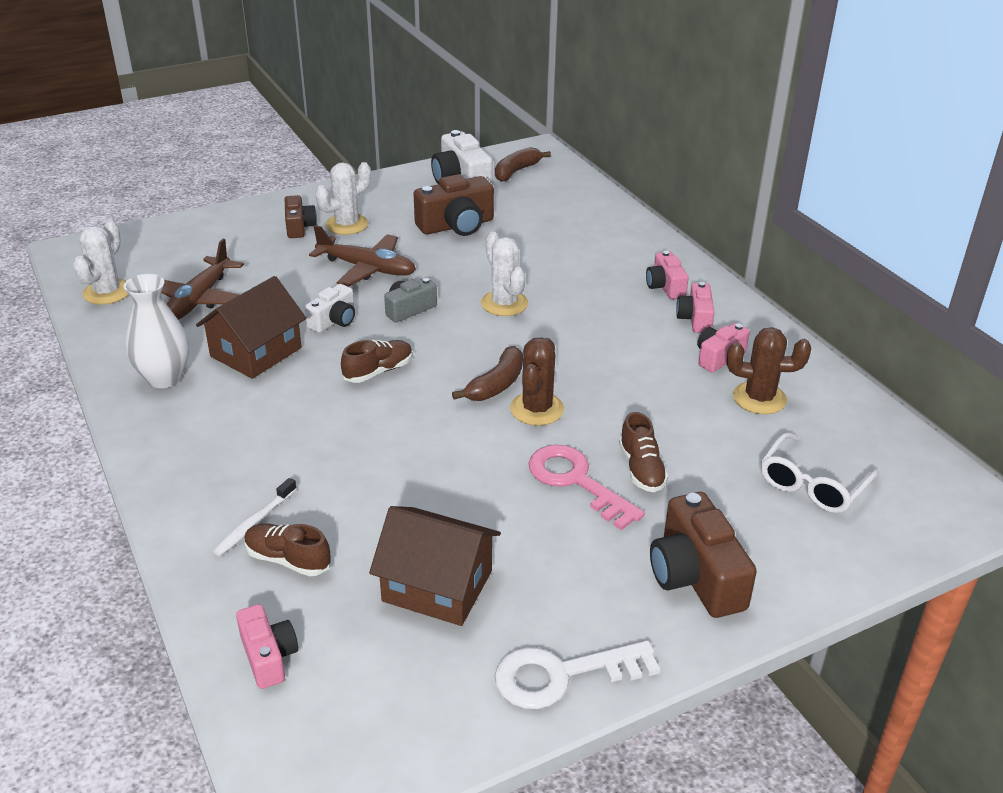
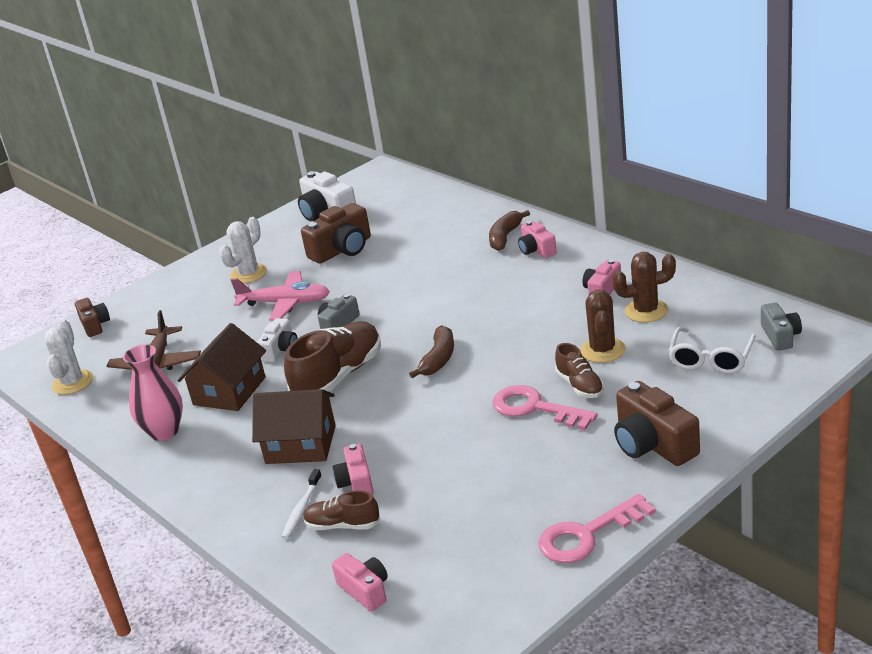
camera: 10 degrees left, 5 degrees down
white vase [124,274,189,388] -> pink vase [123,344,183,441]
brown camera [285,195,317,238] -> brown camera moved to [75,298,110,337]
brown plane [309,225,416,287] -> pink plane [231,271,330,321]
brown shoe [341,340,413,383] -> brown shoe [284,321,381,392], size x1.84
brown house [369,506,501,626] -> brown house moved to [252,389,336,464]
white cactus [481,232,528,316] -> none
brown banana [495,147,551,182] -> brown banana moved to [489,210,530,251]
white key [495,641,660,709] -> pink key [538,494,656,563]
brown cactus [510,337,564,426] -> brown cactus moved to [580,290,625,363]
pink camera [676,282,715,333] -> pink camera moved to [333,444,374,495]
none -> grey camera [761,303,802,351]

